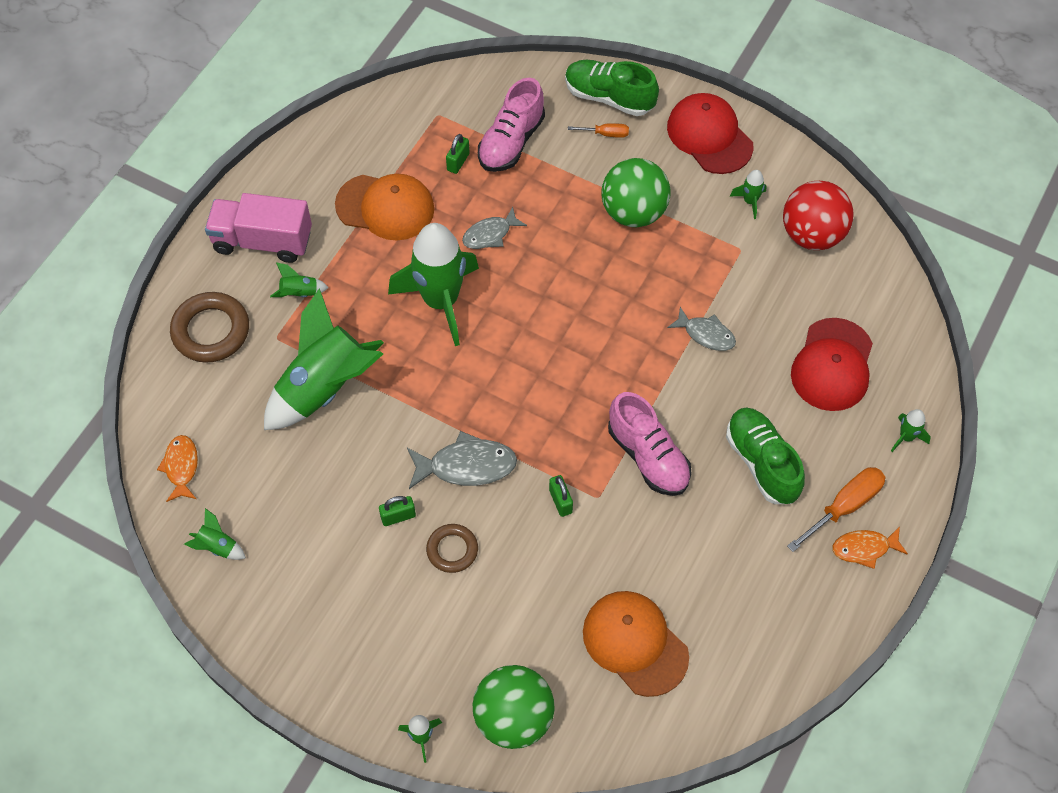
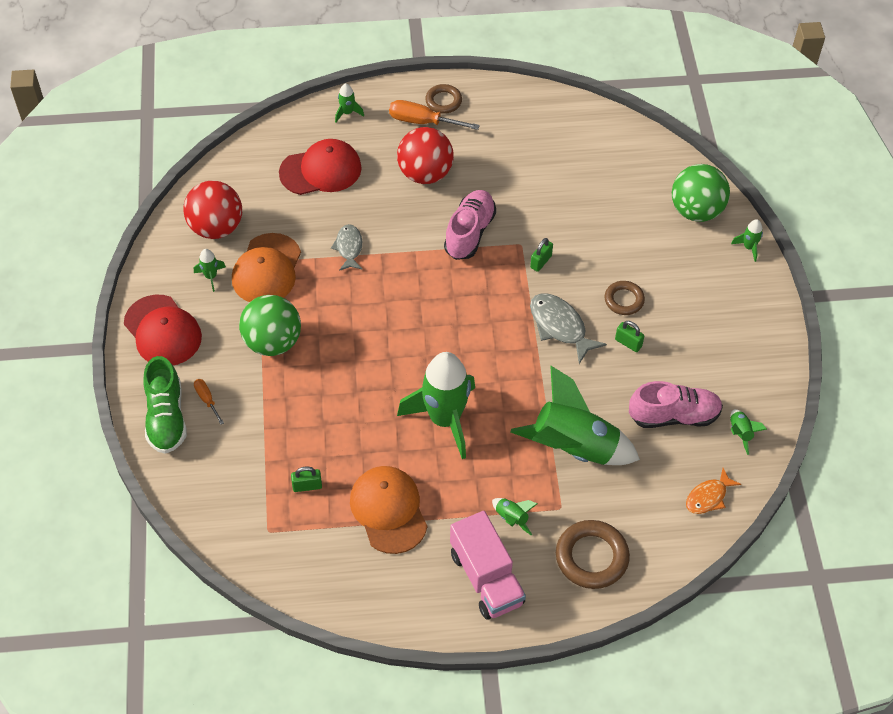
camera: 125 degrees left, 5 degrees down
grey fish [462,207,527,249] -> none
pink shoe [478,78,545,172] -> pink shoe moved to [629,381,723,428]
orange cap [583,591,689,697] -> orange cap moved to [232,233,301,302]
red cap [667,93,753,174] -> red cap turned 60 degrees counterclockwise [124,295,202,365]
green shoe [726,407,805,504] -> red ball [397,127,454,184]
orange fish [832,527,908,569] -> brown ring [425,84,462,114]

